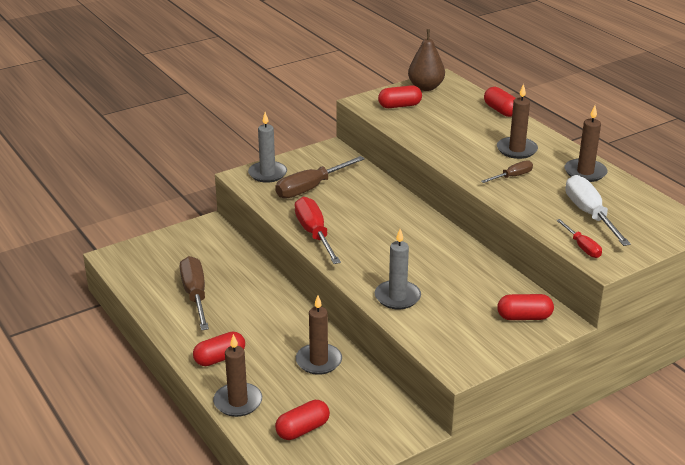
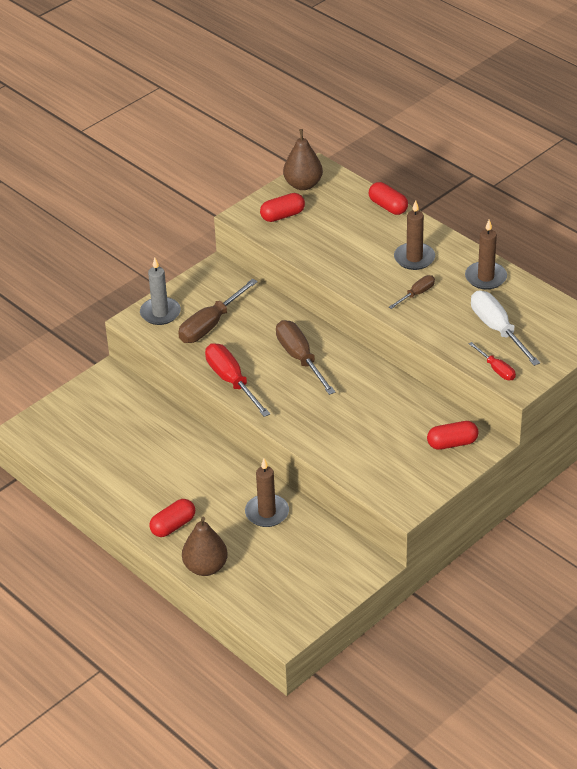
camera: 10 degrees left, 10 degrees up
brown screwdriver [180,256,209,330] -> brown screwdriver moved to [276,320,335,395]
brown candle [213,334,262,417] -> brown pear [182,517,228,576]
red capsule [275,400,330,440] -> none
grey candle [375,229,421,309] -> none

